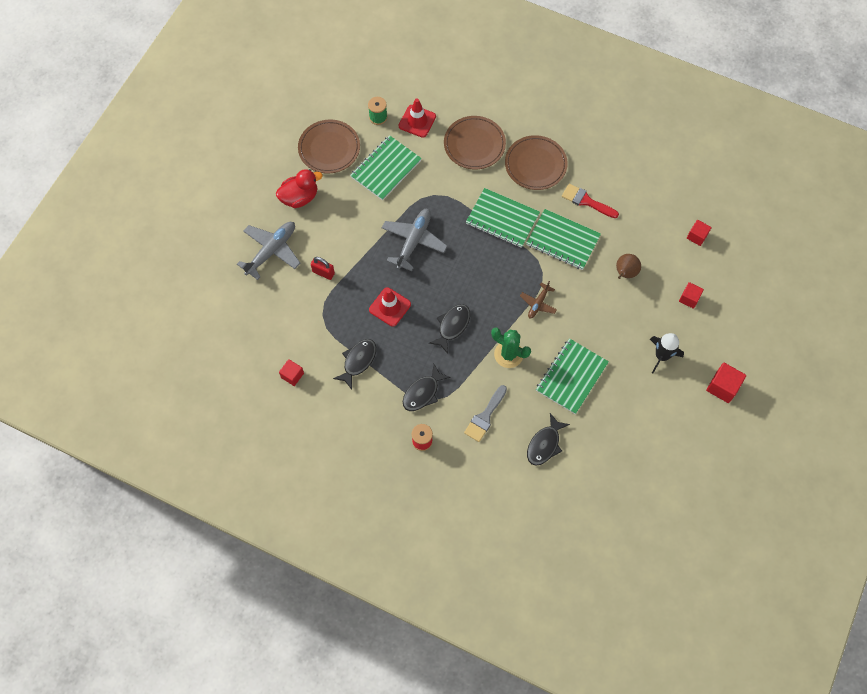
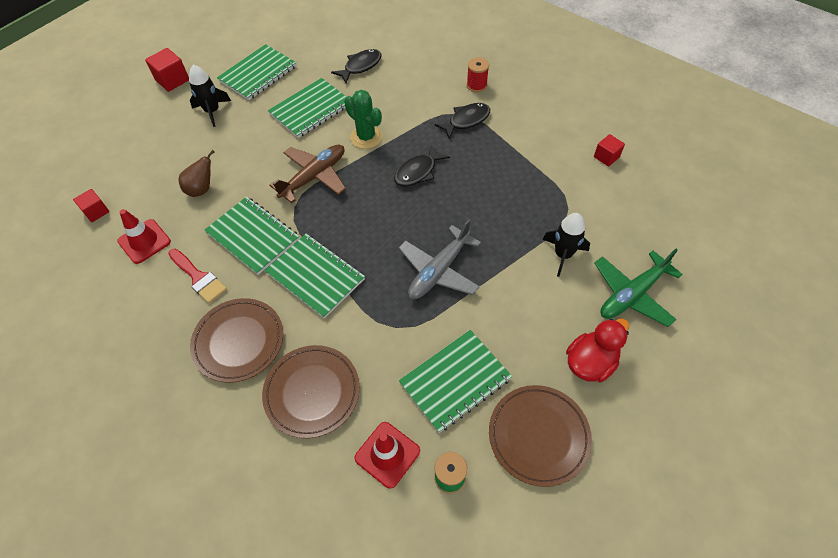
camera: 165 degrees left, 10 degrees down
grey plane [237,222,300,280] -> green plane [594,249,683,327]
red duck [276,169,323,208] -> red duck turned 150 degrees clockwise [566,319,629,382]
red padlock [311,257,335,280] -> black rocket [543,213,590,277]
black fish [333,339,376,390] -> none
red traffic cone [369,287,411,327] -> red traffic cone moved to [117,209,171,264]
grey brush [464,385,507,442] -> none
brown plane [520,281,557,319] -> brown plane [270,145,346,203], size x1.78
red cube [679,282,704,309] -> none
none -> green notebook [217,44,297,100]

